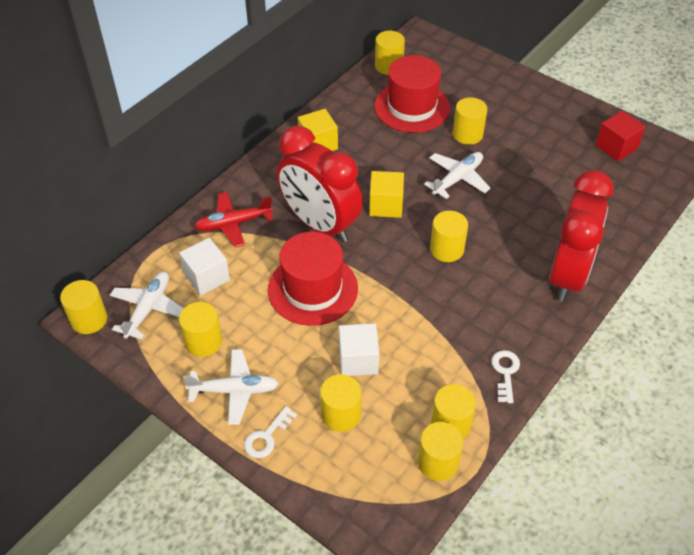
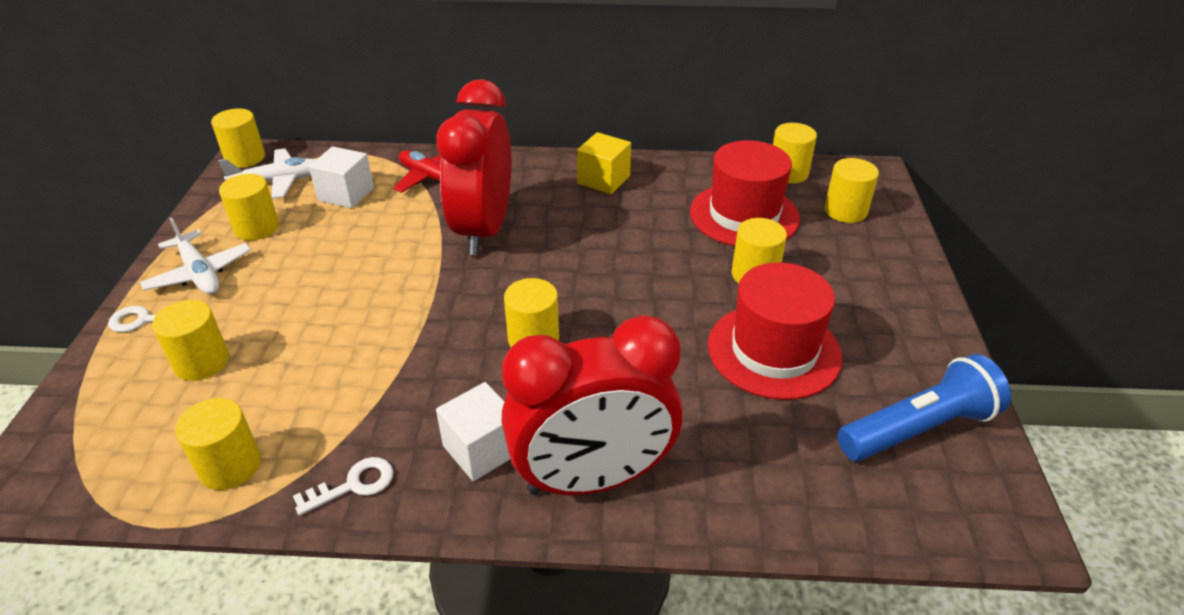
camera: 55 degrees right, 10 degrees down
red hat [268,232,358,326] -> red hat moved to [708,263,843,400]
white cube [339,323,379,376] -> white cube moved to [436,382,510,481]
yellow cube [369,171,404,218] -> none
yellow cylinder [418,422,463,481] -> yellow cylinder moved to [824,158,879,223]
white plane [424,152,491,199] -> none
red cube [595,111,646,161] -> blue flashlight [838,354,1011,461]

